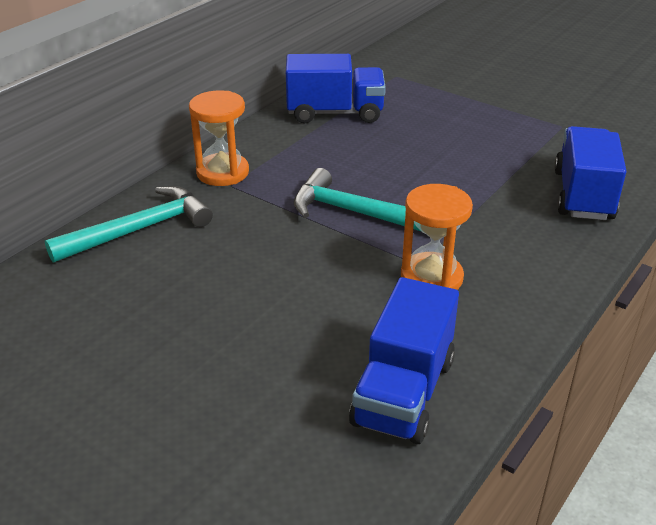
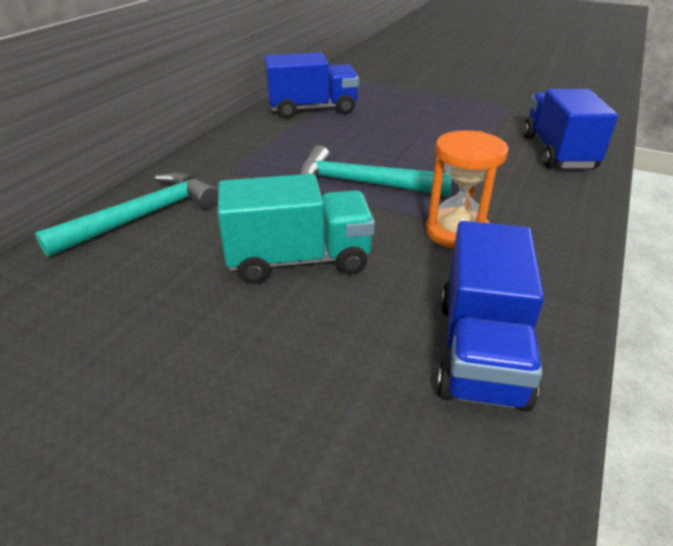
camera: 10 degrees left, 0 degrees up
orange hourglass [189,91,249,186] -> none
none -> turquoise truck [217,174,375,284]

